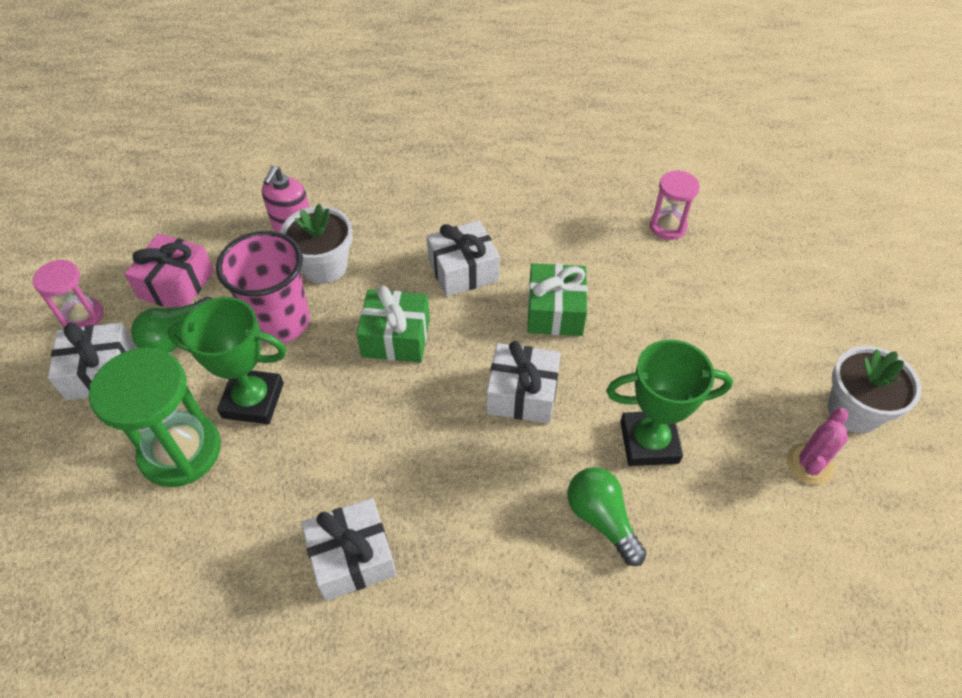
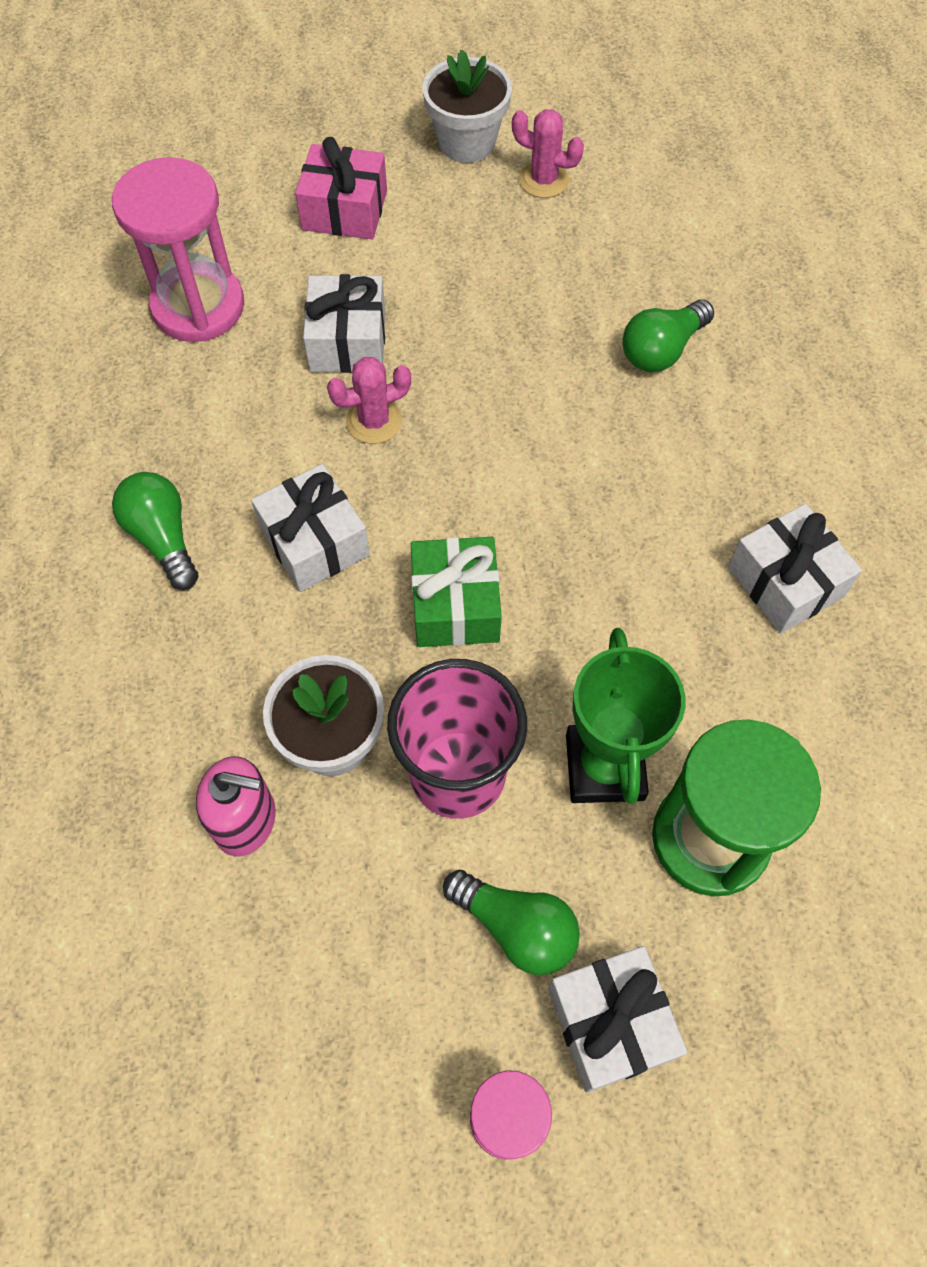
camera: 100 degrees left, 10 degrees up
pink gift [125,233,214,308] -> pink gift moved to [295,137,387,239]
white gift [486,341,561,423] -> white gift moved to [303,274,385,373]
green gift [528,263,588,336] -> pink cactus [327,357,411,444]
green trophy [606,339,733,466] -> none
pink hourglass [650,171,700,240] -> pink hourglass [112,157,244,342], size x1.76
none -> green light bulb [112,472,198,590]

